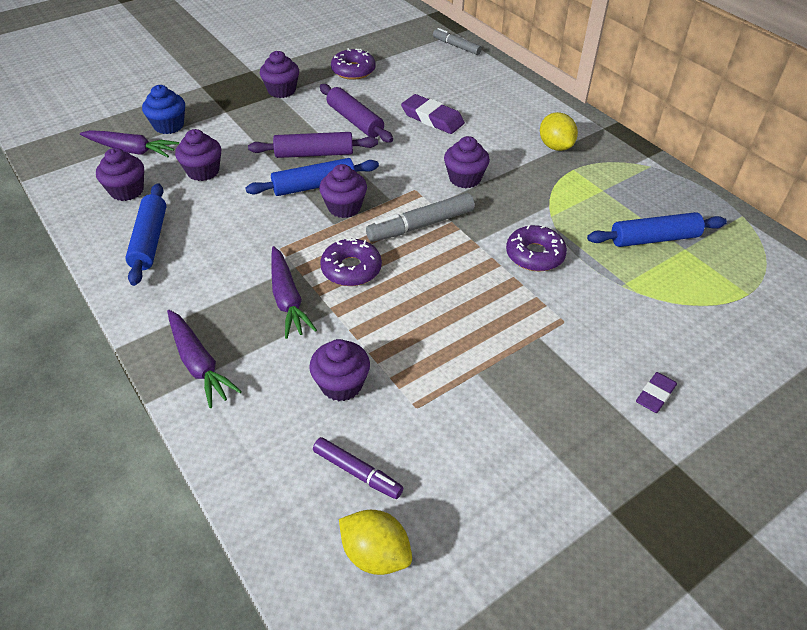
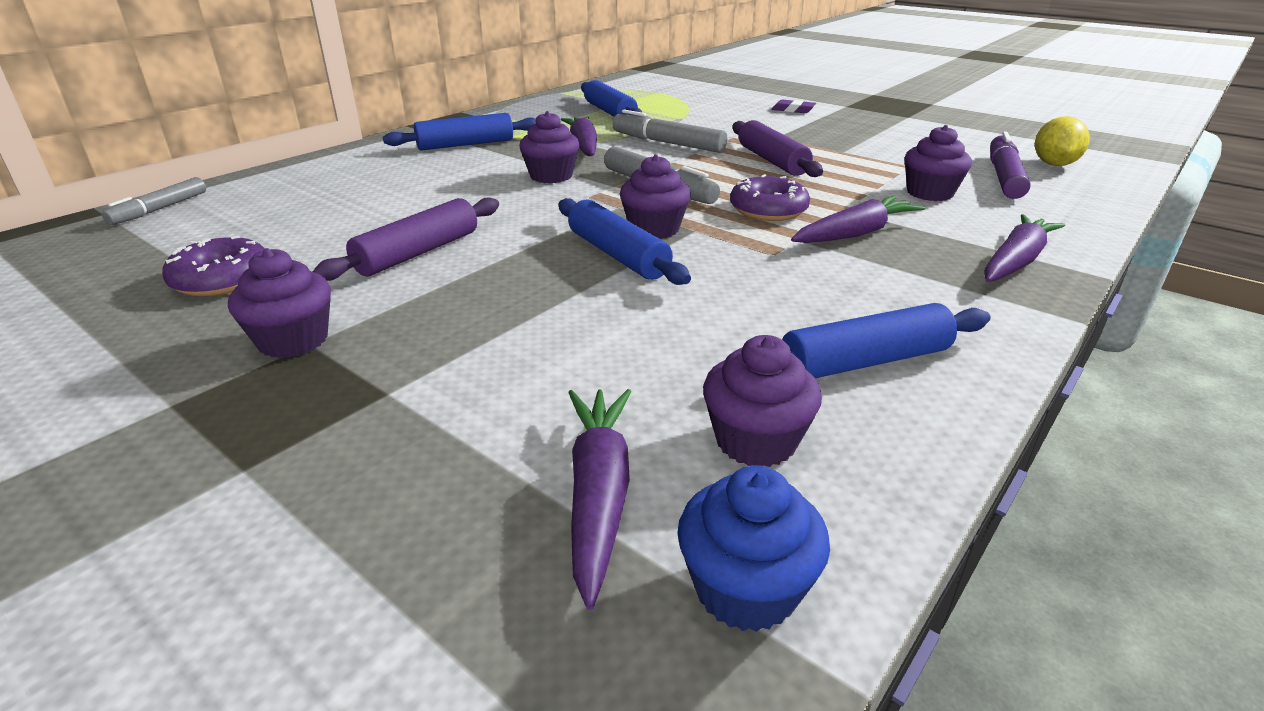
camera: 105 degrees left, 15 degrees down
blue cupcake [142,85,185,134] -> blue cupcake moved to [677,465,830,632]
purple cupcake [175,129,221,181] -> none
purple rolling pin [248,132,378,158] -> purple rolling pin moved to [733,120,823,177]
purple marker [313,437,403,499] -> purple marker [990,132,1031,199], size x1.53
purple eraser [401,94,465,134] -> none
purple donut [506,225,567,271] -> grey marker [612,110,727,153]
yellow lemon [540,112,578,151] -> blue rolling pin [383,113,536,151]
none -> purple carrot [561,117,597,156]

